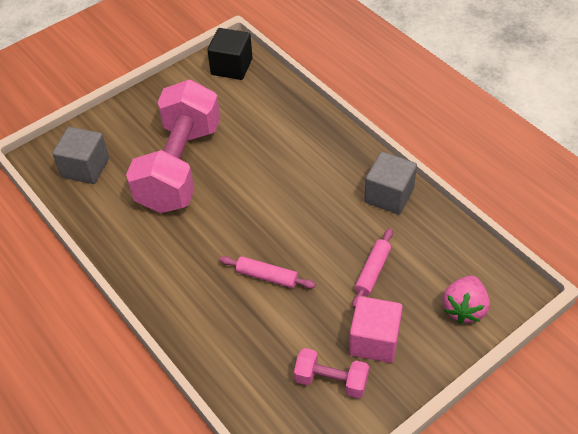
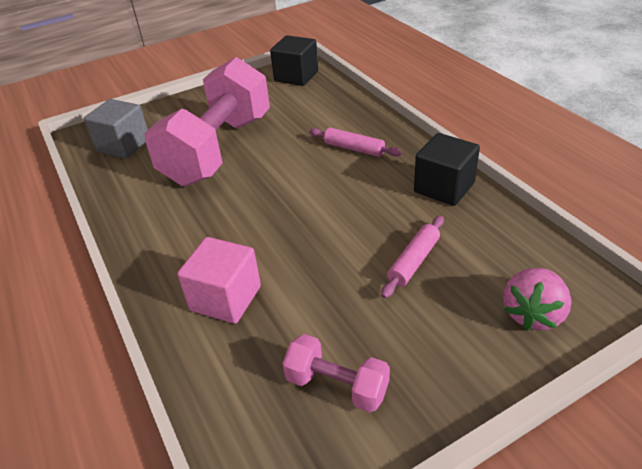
camera: 10 degrees right, 10 degrees down
pink rolling pin [219,256,316,289] -> pink rolling pin moved to [309,128,402,157]
pink cube [349,296,403,363] -> pink cube moved to [177,237,261,324]
grey cube [364,152,417,214] -> black cube [414,133,480,206]

